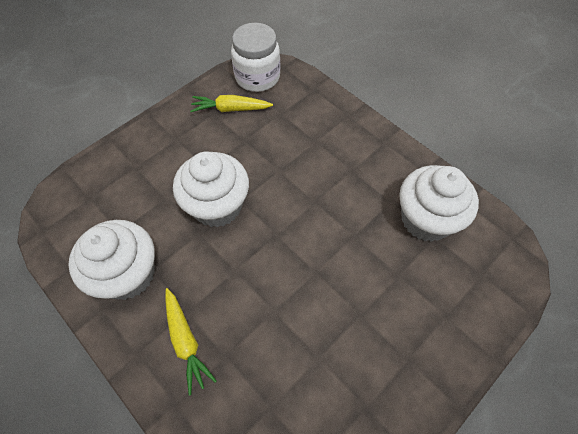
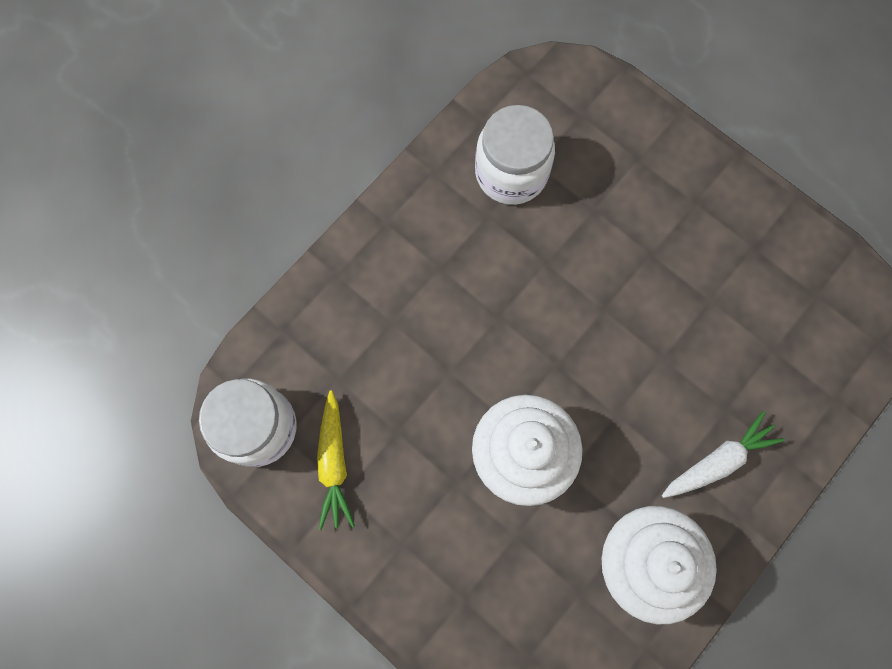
camera: 95 degrees left, 15 degrees up
yellow carrot [165,288,217,396] -> white carrot [662,411,785,498]
white cupcake [399,165,479,242] -> white jar [475,105,555,205]

